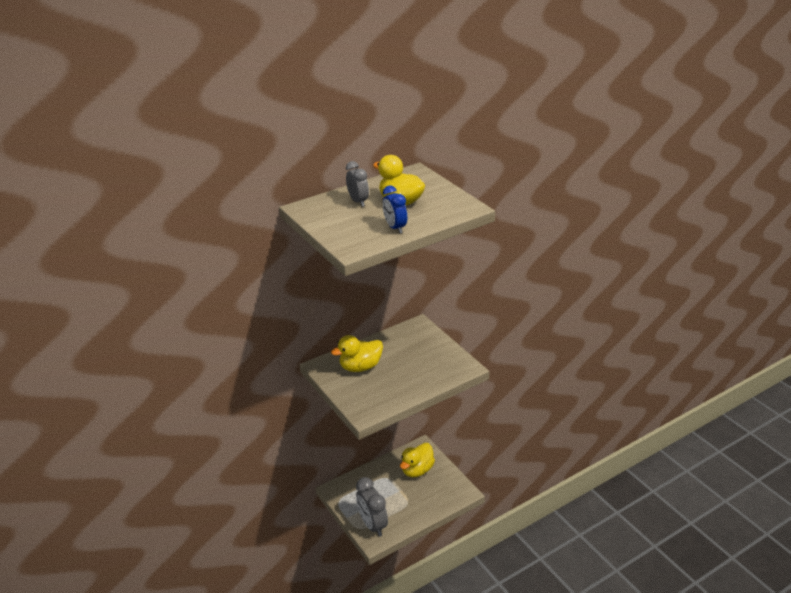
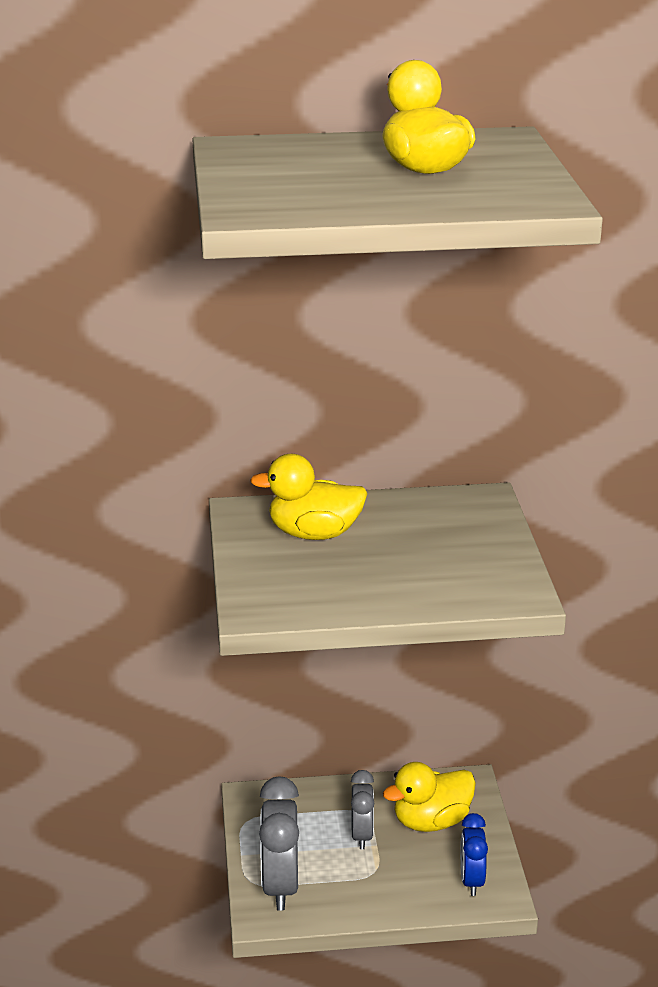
camera: 25 degrees right, 5 degrees down
grey clock [346,161,369,207] -> grey clock moved to [351,770,374,849]
blue clock [383,186,407,233] -> blue clock moved to [460,813,488,896]

